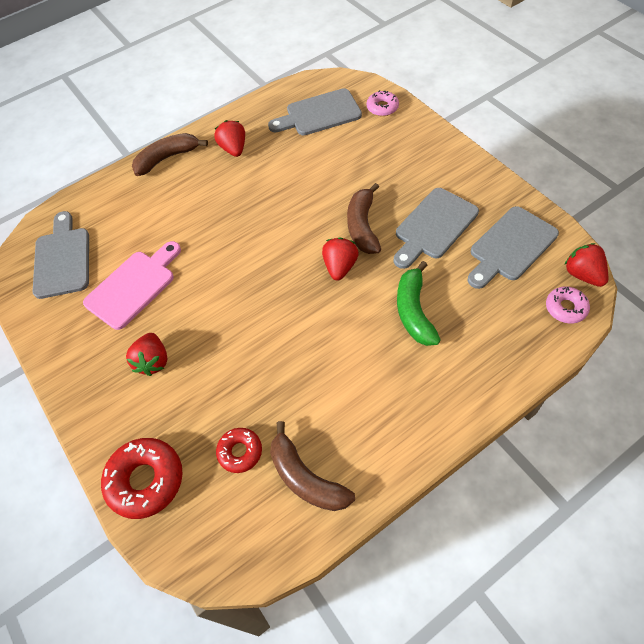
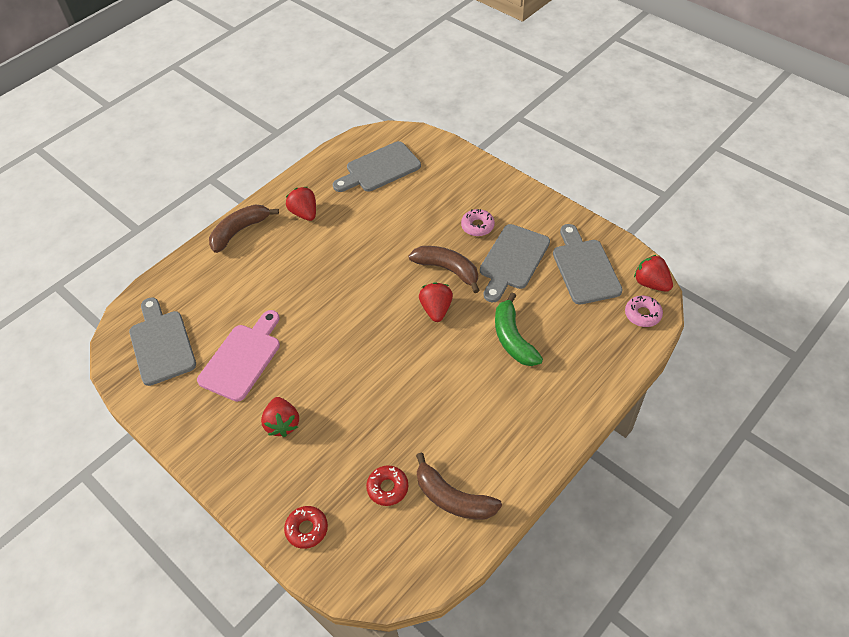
camera: 15 degrees left, 5 degrees down
red donut [101,438,183,519] -> red donut [284,506,328,549], size x0.58
brown banana [347,183,381,254] -> brown banana turned 135 degrees clockwise [409,246,480,293]
pink donut [367,90,399,116] -> pink donut moved to [461,209,495,236]
grey cutting board [468,206,559,289] -> grey cutting board turned 135 degrees clockwise [553,224,623,304]

